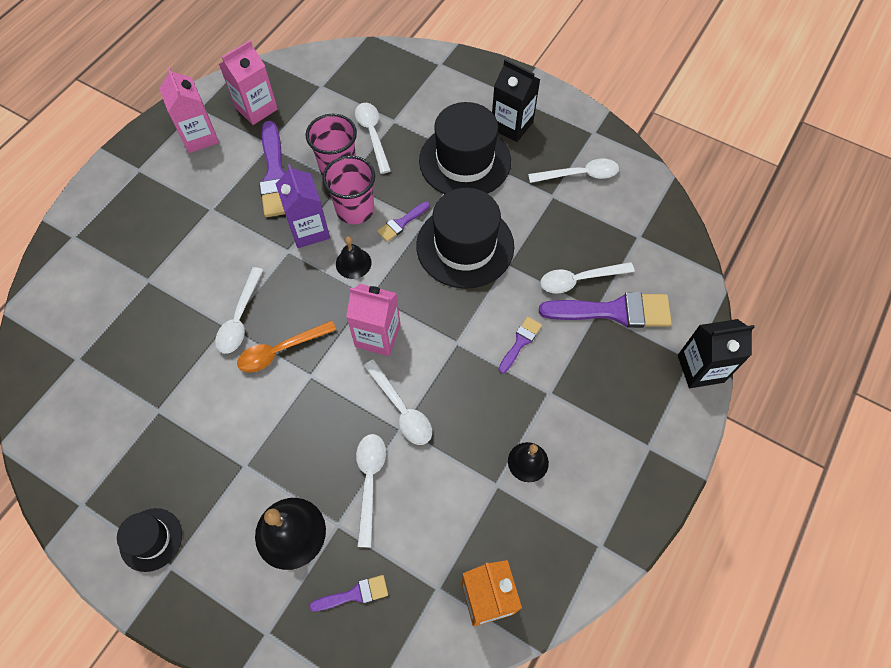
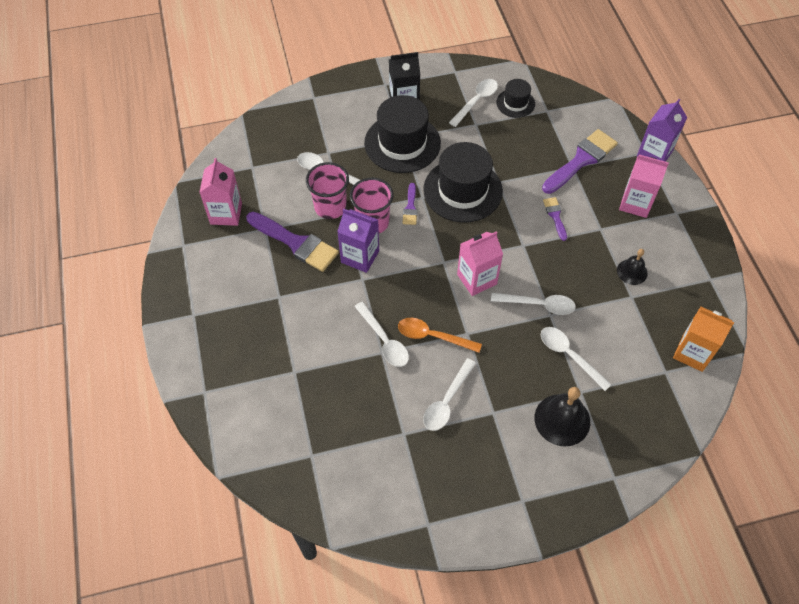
camera: 45 degrees left, 5 degrees down
black hat [117,508,182,572] -> black hat moved to [497,79,535,118]
pink carton [159,67,219,153] -> pink carton moved to [619,155,669,218]
orange spoon [237,320,336,373] -> orange spoon turned 90 degrees clockwise [398,318,482,353]
purple brush [309,575,388,611] -> none
black bell [336,236,372,279] -> none
white spoon [540,262,635,294] -> white spoon moved to [423,358,476,431]
black carton [678,319,754,388] -> purple carton [637,99,687,162]

